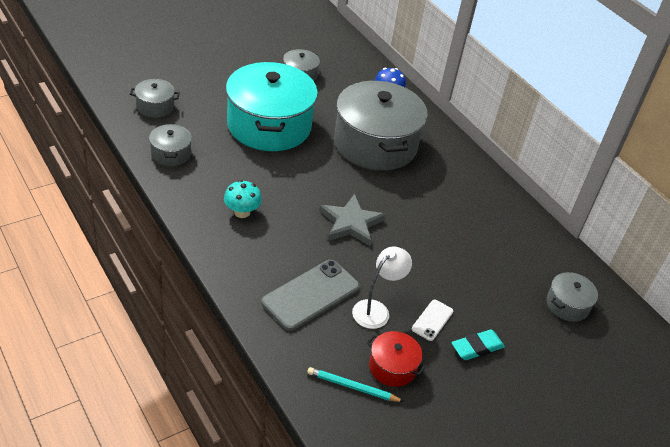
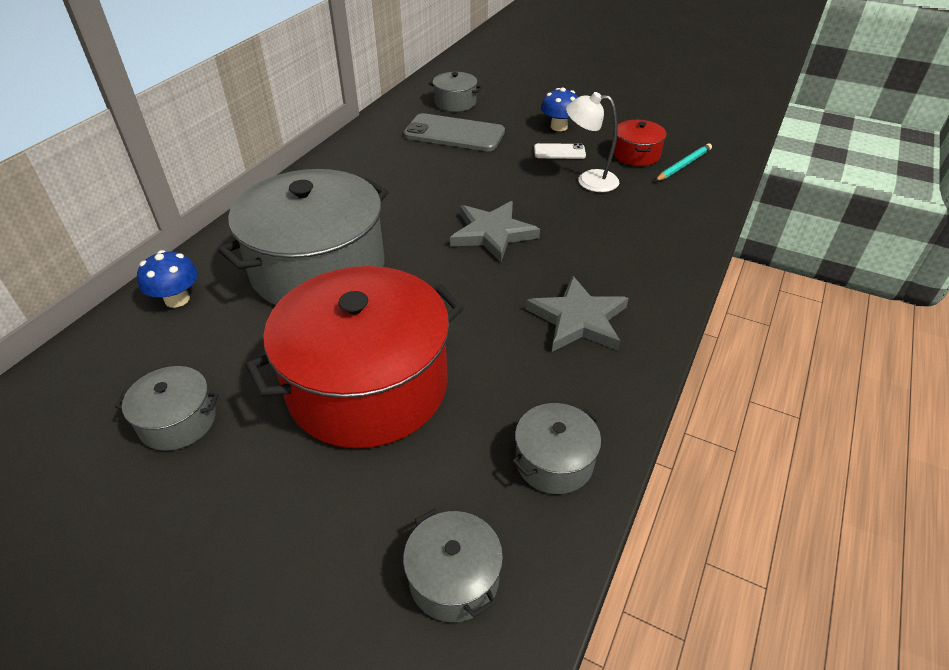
camera: 115 degrees left, 0 degrees up
turquoise mushroom [224,180,262,218] -> grey star [526,275,629,352]
turquoise pot [226,62,318,151] -> red pot [245,266,463,449]
grey phone [261,260,360,331] -> grey phone moved to [404,113,505,151]
turquoise pencil [307,367,404,402] -> turquoise pencil turned 120 degrees counterclockwise [655,143,712,181]
turquoise eraser [451,329,505,360] -> blue mushroom [541,87,578,131]

